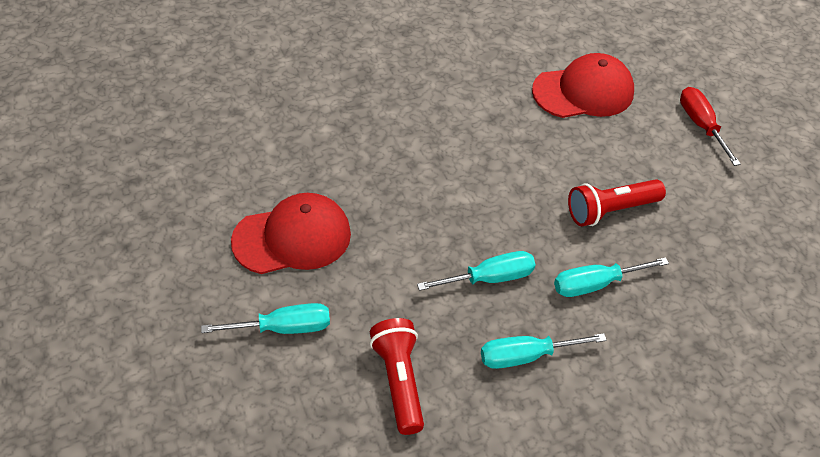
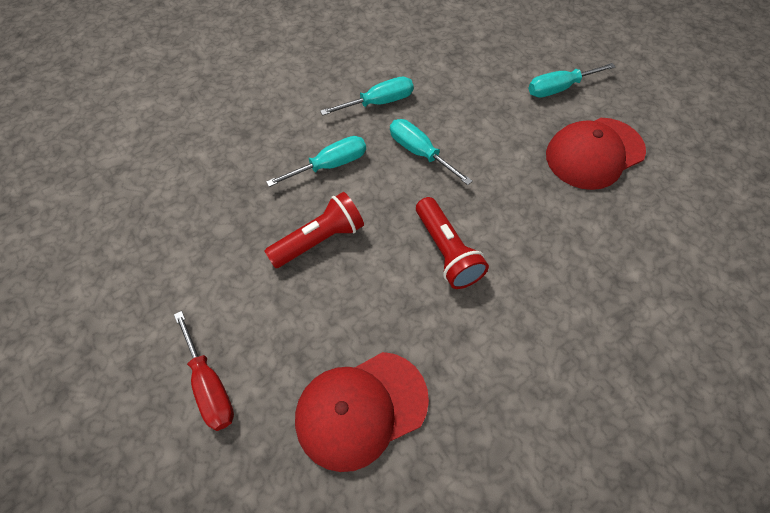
camera: 170 degrees right, 10 degrees up
red flashlight [370,318,424,435] -> red flashlight moved to [416,197,489,289]
turquoise screwdriver [417,251,535,291] -> turquoise screwdriver turned 75 degrees clockwise [390,119,473,185]

